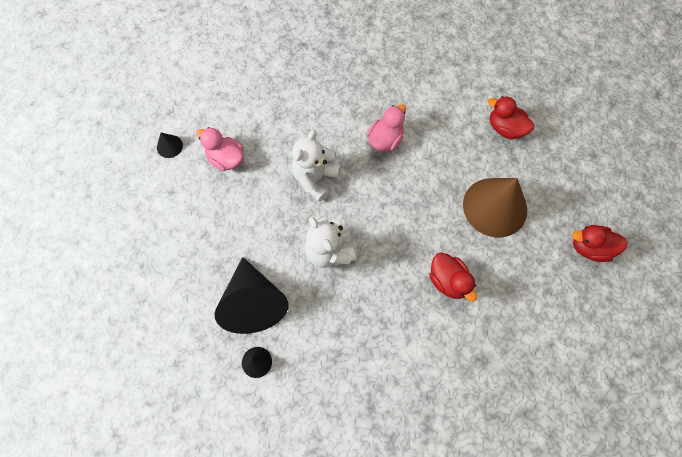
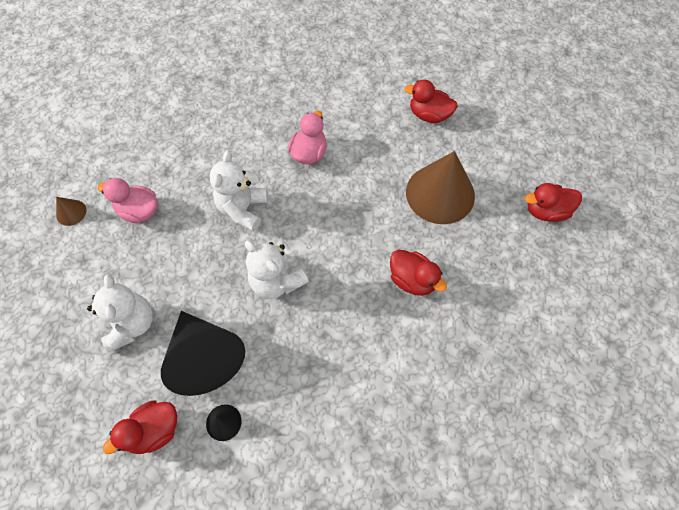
camera: 15 degrees left, 5 degrees down
black cone [157,133,183,158] -> brown cone [56,197,86,226]
none -> white teddy bear [87,274,153,352]
none -> red duck [103,400,177,454]

